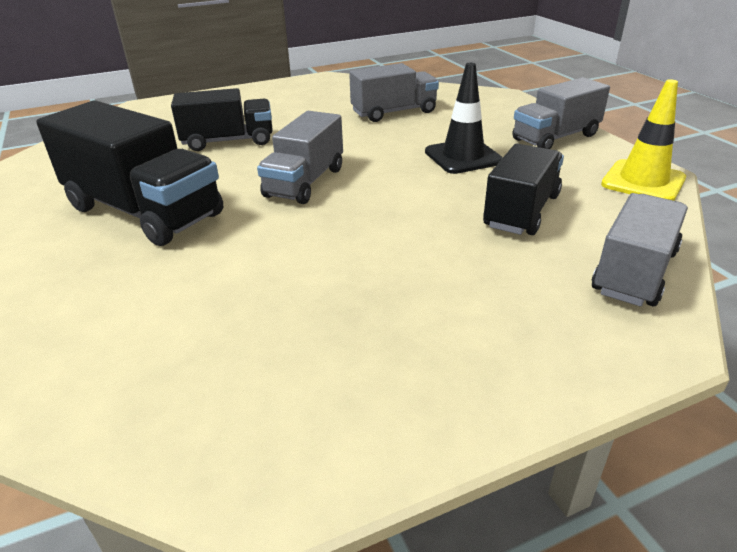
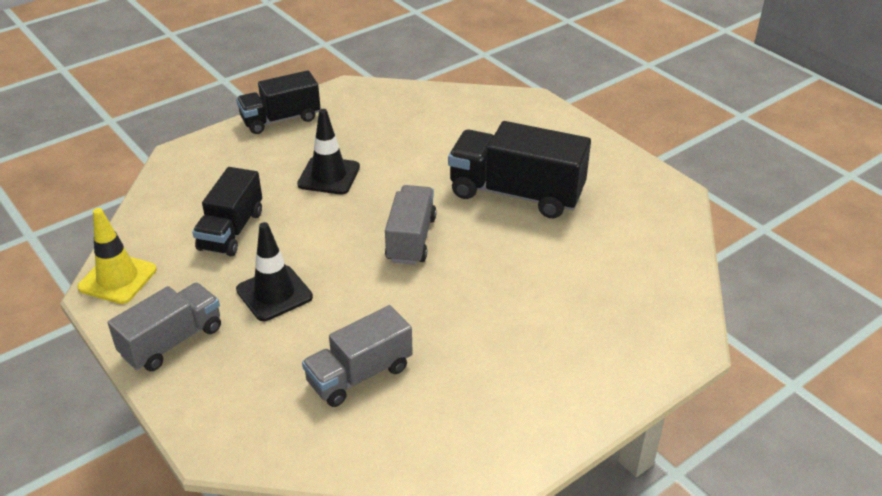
camera: 165 degrees right, 5 degrees up
black truck [171,88,273,151] -> black truck moved to [236,70,320,134]
grey truck [592,193,688,306] -> none
none -> black traffic cone [297,109,360,194]

